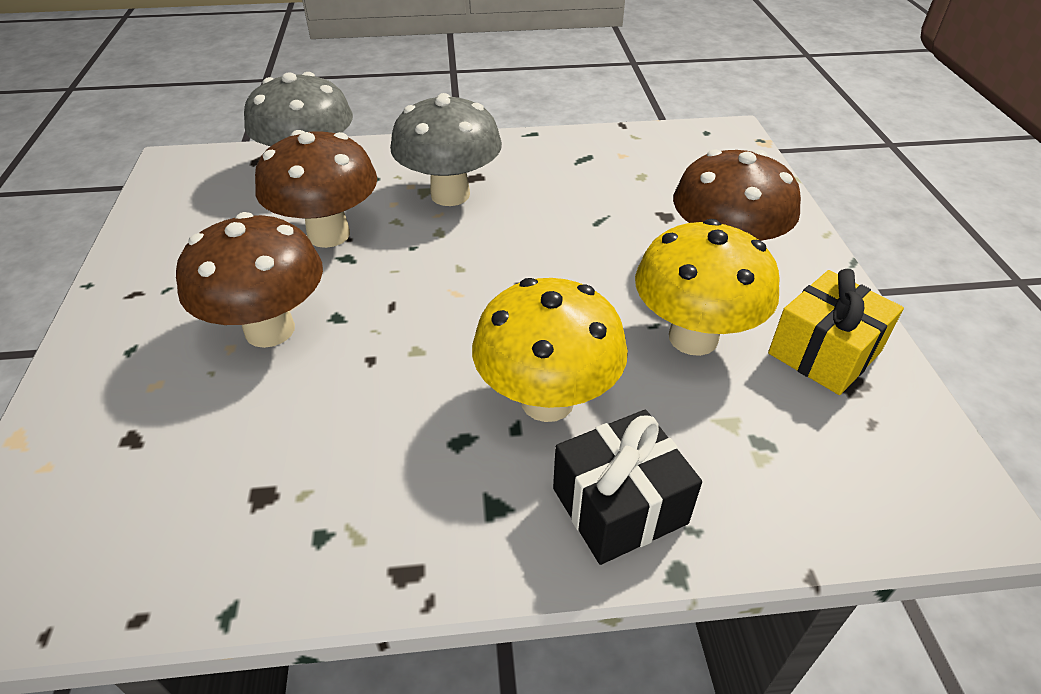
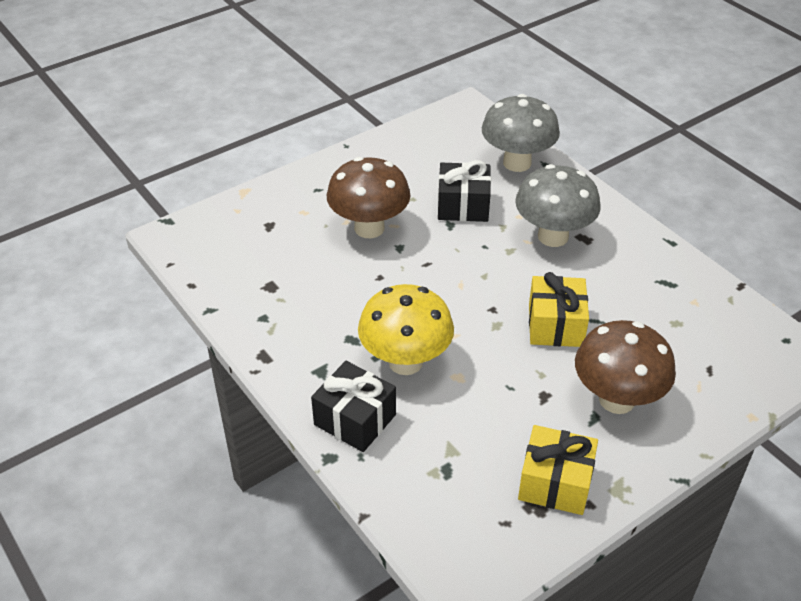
camera: 60 degrees right, 0 degrees up
brown mushroom [255,130,377,248] -> black gift [438,160,491,222]
yellow mushroom [635,219,780,356] -> none
none -> yellow gift [529,272,589,347]

